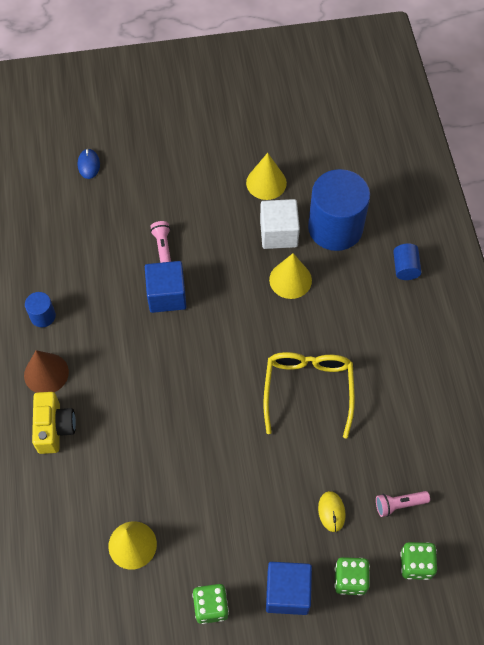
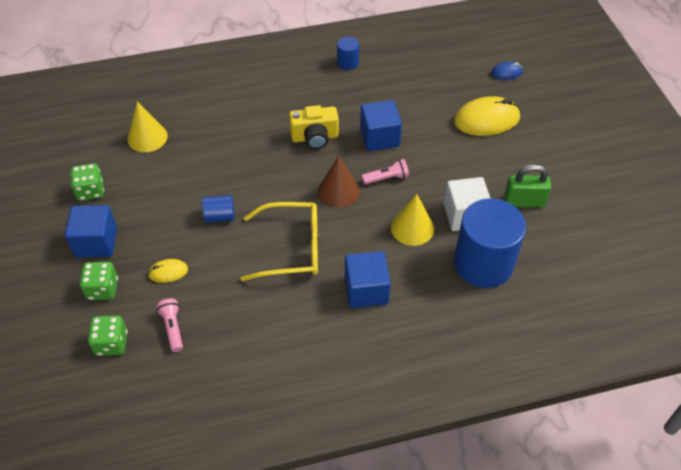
camera: 85 degrees right, 10 degrees down
brown cone [24,350,69,393] -> brown cone moved to [318,156,360,208]
yellow camera [32,392,76,454] -> yellow camera moved to [289,105,339,149]
pink flashlight [150,221,171,263] -> pink flashlight moved to [362,159,409,185]
yellow cone [246,153,287,200] -> green padlock [504,164,552,207]
blue cylinder [393,244,421,280] -> blue cylinder moved to [202,195,235,223]
none -> blue cube [345,251,391,308]
none -> yellow mouse [454,96,520,136]

